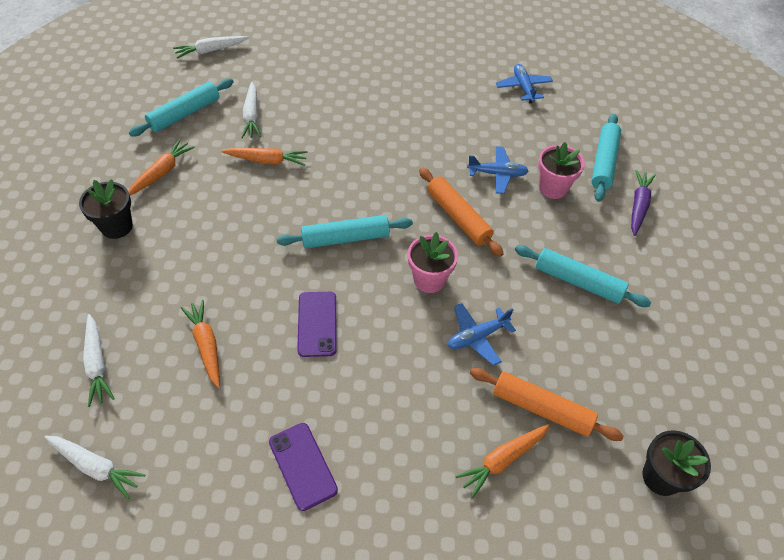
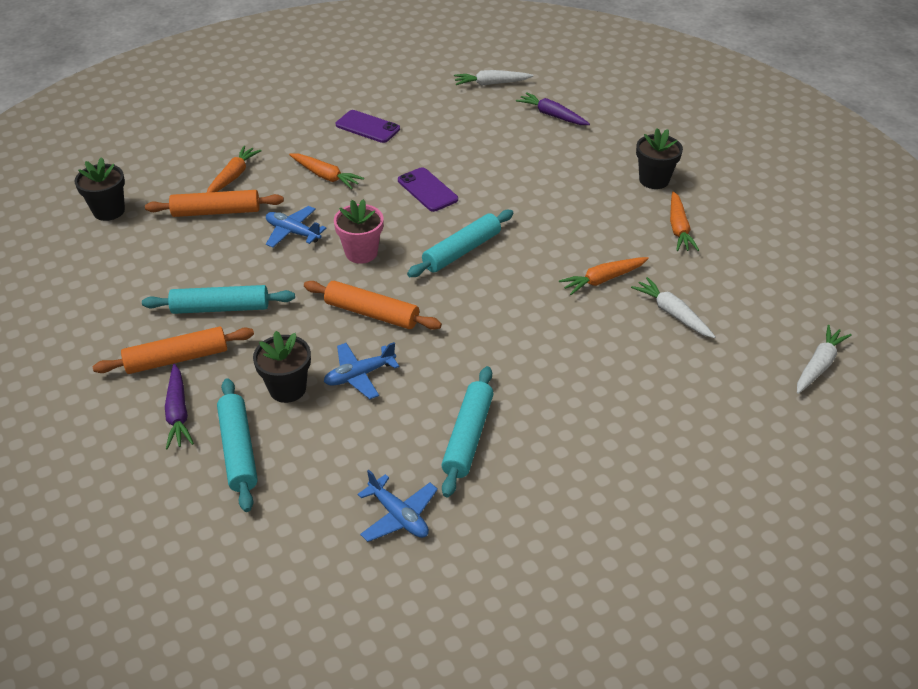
camera: 150 degrees right, 10 degrees down
white carrot [83,314,115,407] -> purple carrot [516,92,590,125]
turquoise rolling pin [129,78,234,137] -> turquoise rolling pin moved to [442,366,494,497]
orange carrot [181,300,220,388] -> orange carrot moved to [289,153,364,189]
blue plane [448,303,516,366] -> blue plane turned 90 degrees counterclockwise [266,206,326,248]
pink flower pot [538,142,585,199] -> black flower pot [253,331,311,403]
none -> orange rolling pin [93,326,254,374]

